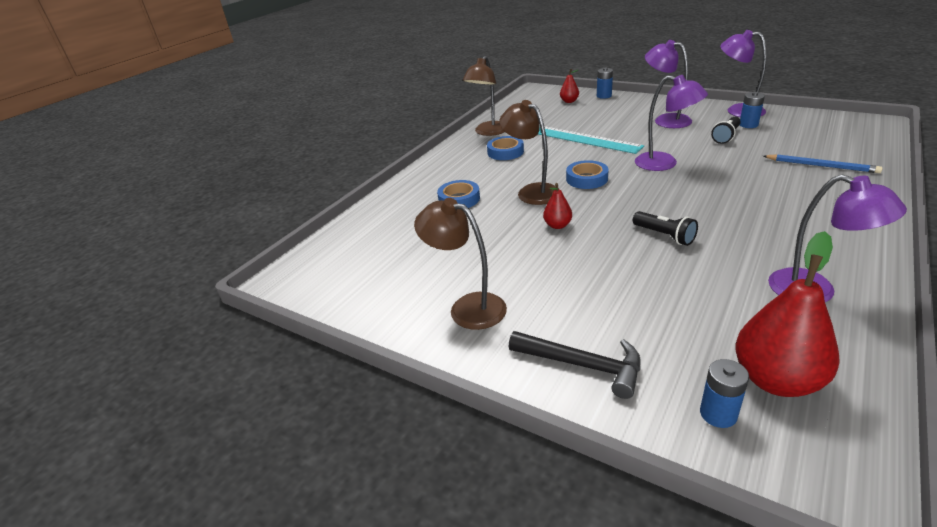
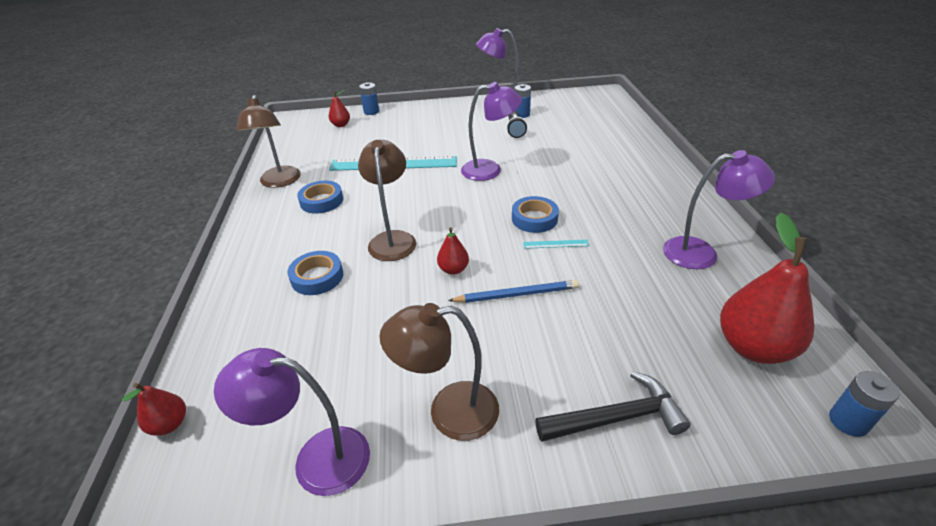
camera: 40 degrees left, 5 degrees up
brown lamp [499,100,556,205] -> brown lamp turned 75 degrees clockwise [358,140,416,261]
blue tape [566,160,609,189] -> blue tape moved to [512,196,559,233]
black flashlight [633,211,698,246] -> turquoise ruler [523,240,589,249]
purple lamp [645,40,692,128] -> purple lamp moved to [214,348,370,496]
blue battery [700,359,749,428] -> blue battery moved to [829,371,900,437]
blue pencil [763,154,883,173] -> blue pencil moved to [448,280,579,303]
none -> red pear [122,383,186,436]

